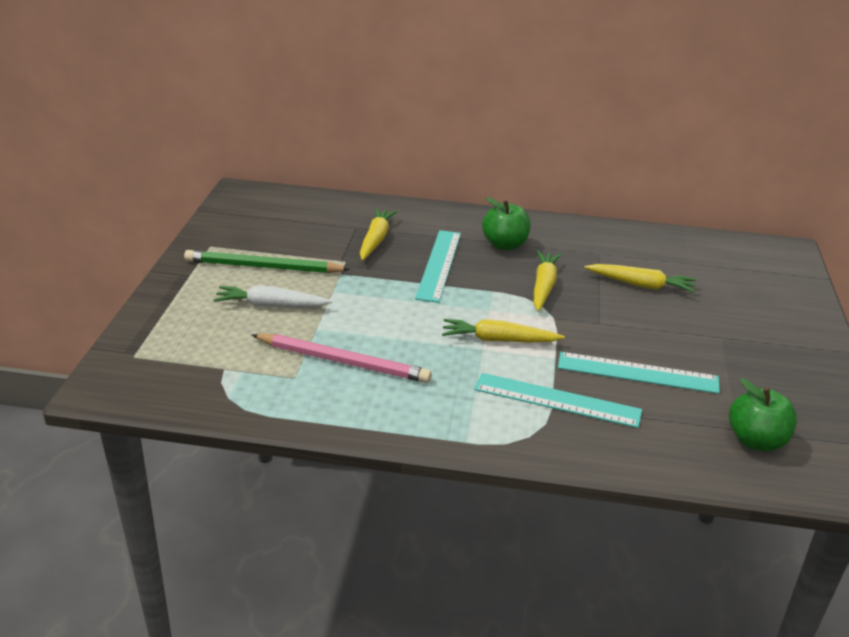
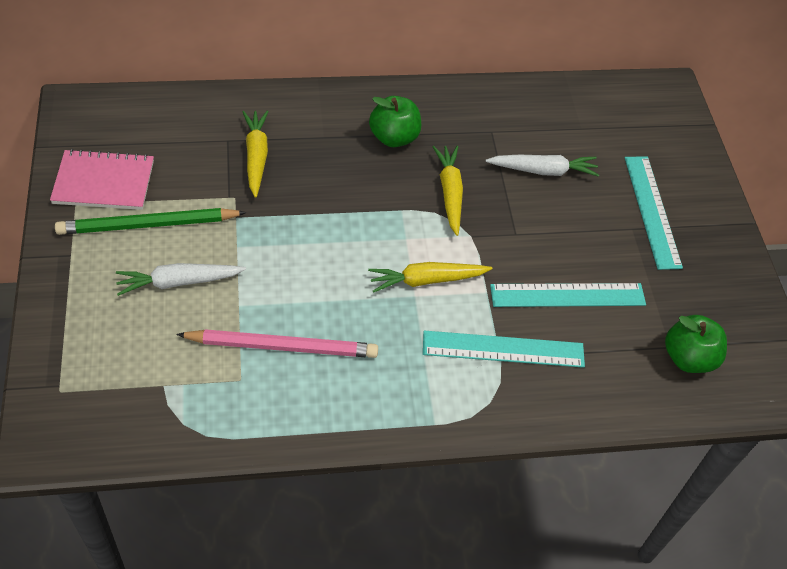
camera: 20 degrees left, 20 degrees up
turquoise ruler [415,230,461,303] -> turquoise ruler moved to [625,156,683,270]
yellow carrot [584,264,696,293] -> white carrot [485,155,599,177]
none -> pink notebook [50,149,154,210]

